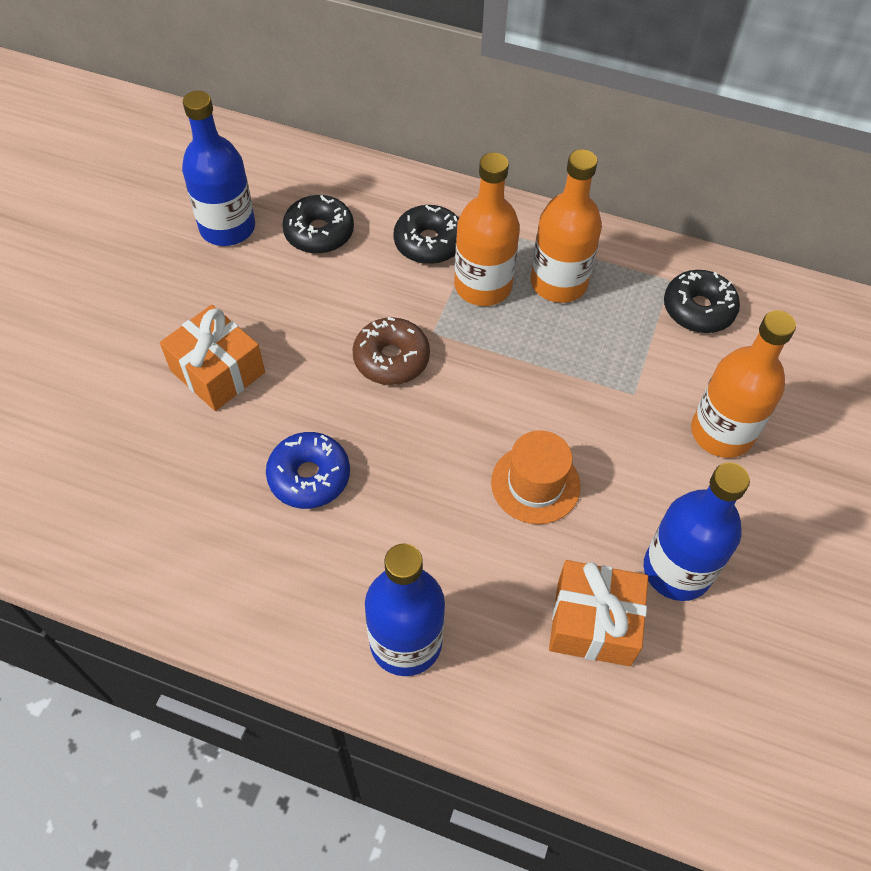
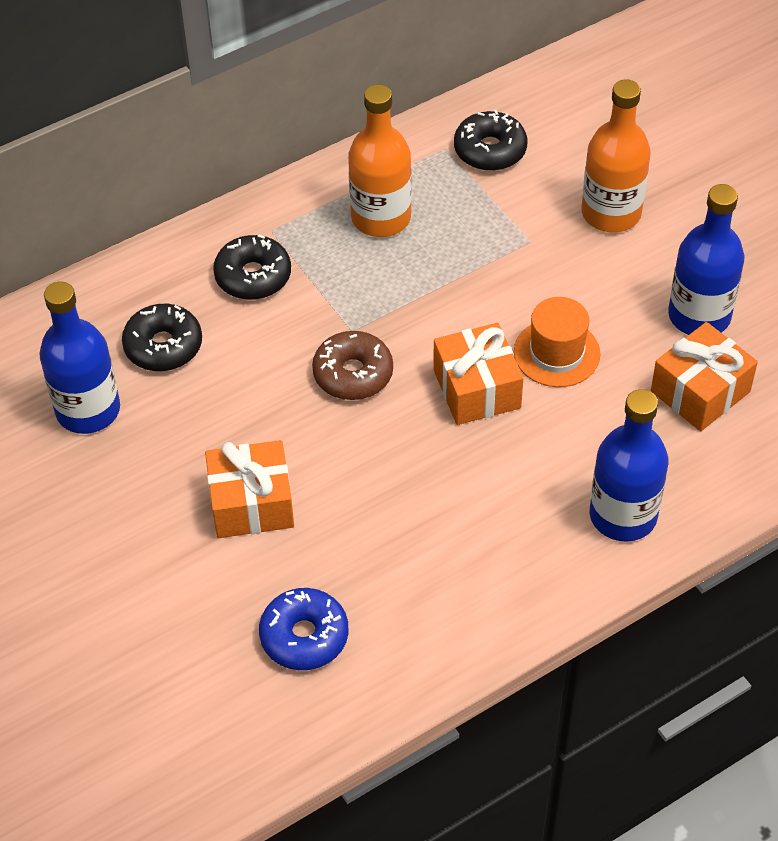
camera: 50 degrees left, 5 degrees down
blue donut [266,432,350,509] -> blue donut moved to [259,588,348,670]
orange bottle [454,152,520,306] -> none
none -> orange gift [433,323,523,425]

